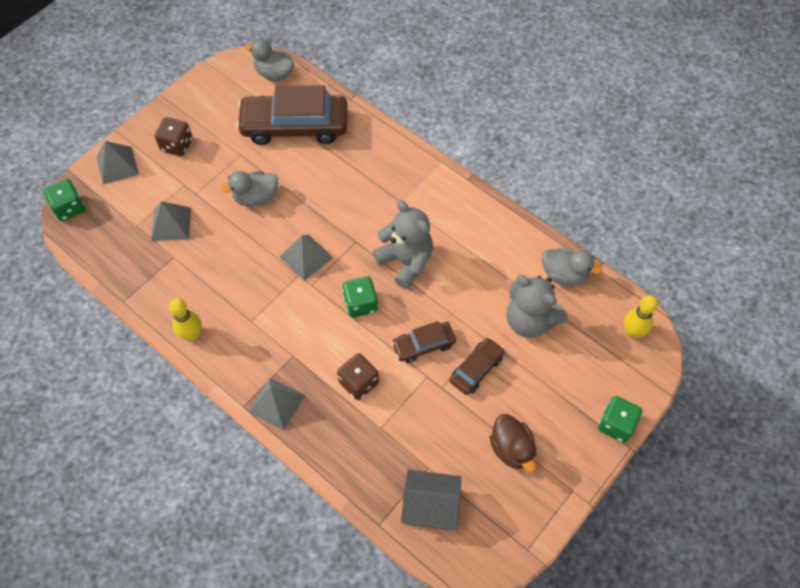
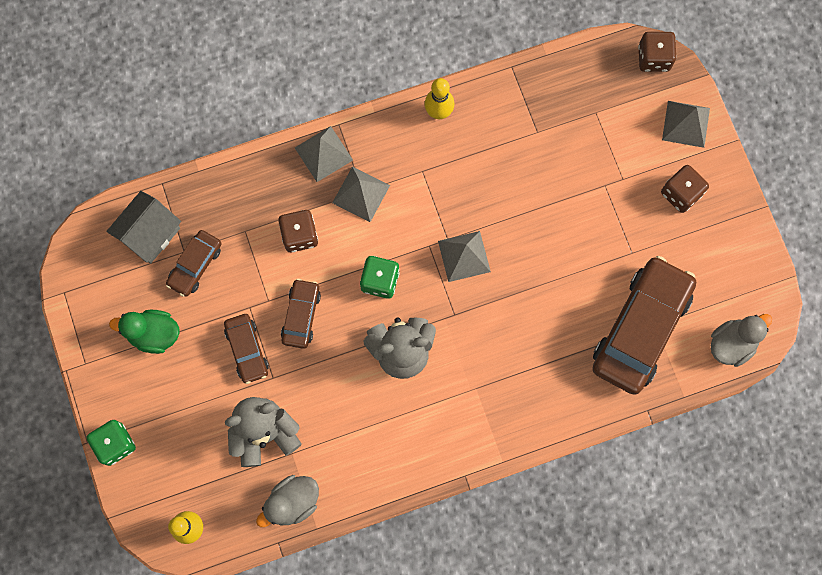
camera: 120 degrees right, 15 degrees up
green dice [44,179,85,221] -> brown dice [638,32,677,72]
grey pyramid [151,201,191,241] -> grey pyramid moved to [332,167,390,222]
grey duck [221,171,278,207] -> none
brown duck [490,414,536,472] -> green duck [109,310,180,354]
none -> brown car [166,230,222,297]

